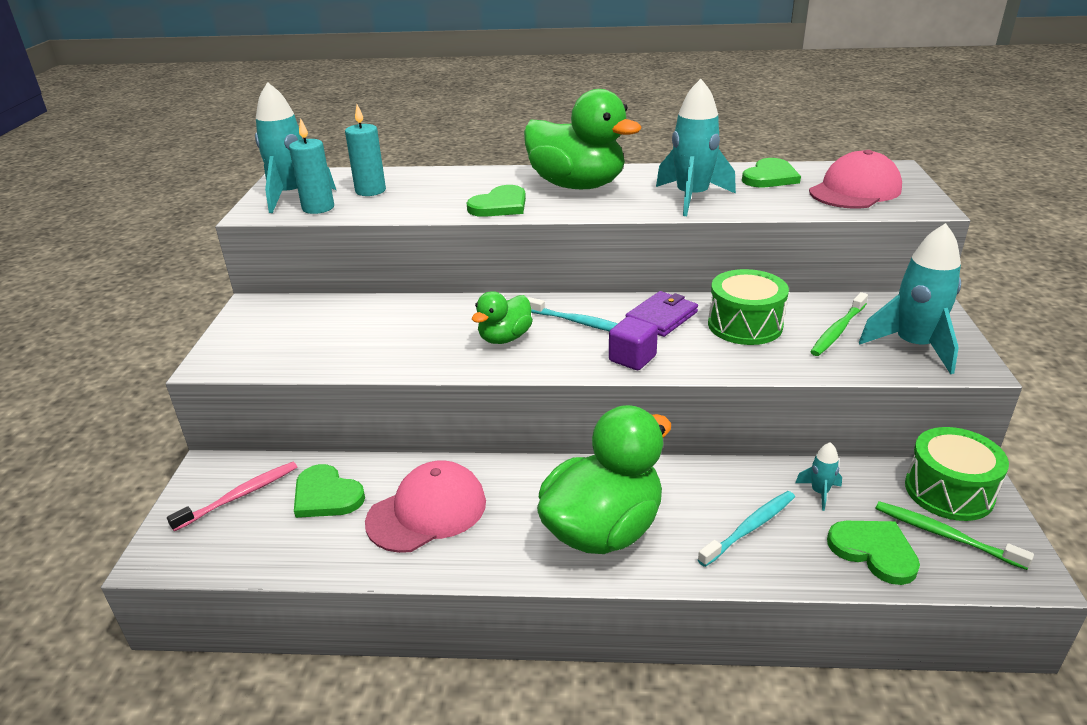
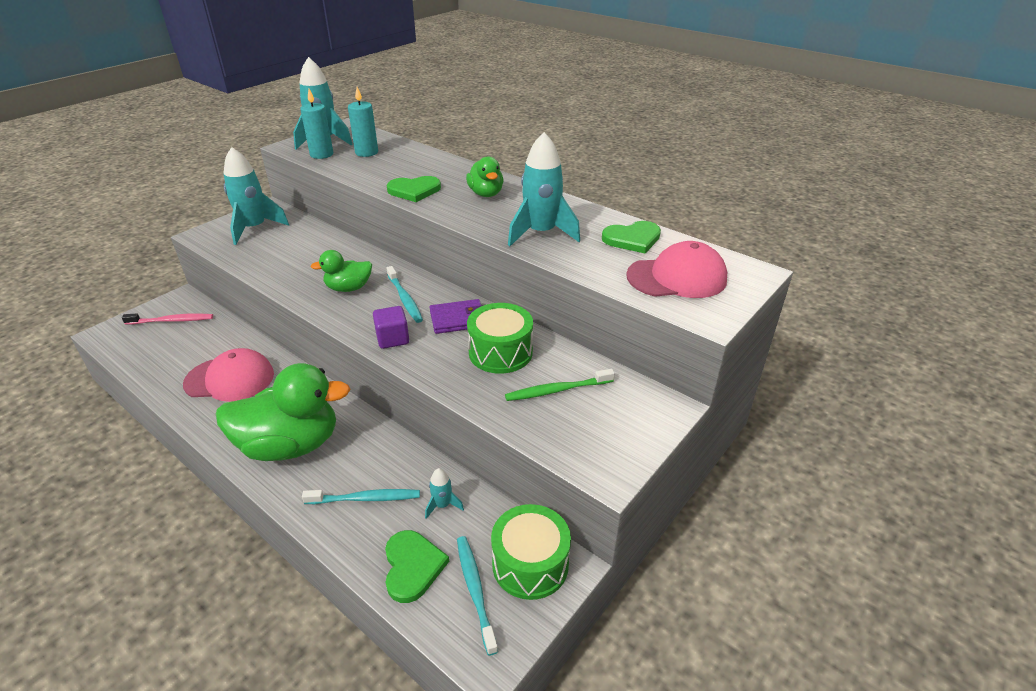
camera: 35 degrees right, 5 degrees up
green heart [294,464,365,518] -> none
green duck [524,89,642,189] -> green duck [466,156,504,197], size x0.52
turquoise rocket [859,223,961,374] -> turquoise rocket moved to [224,147,289,245]
green toothbrush [875,501,1034,570] -> turquoise toothbrush [457,536,498,656]

